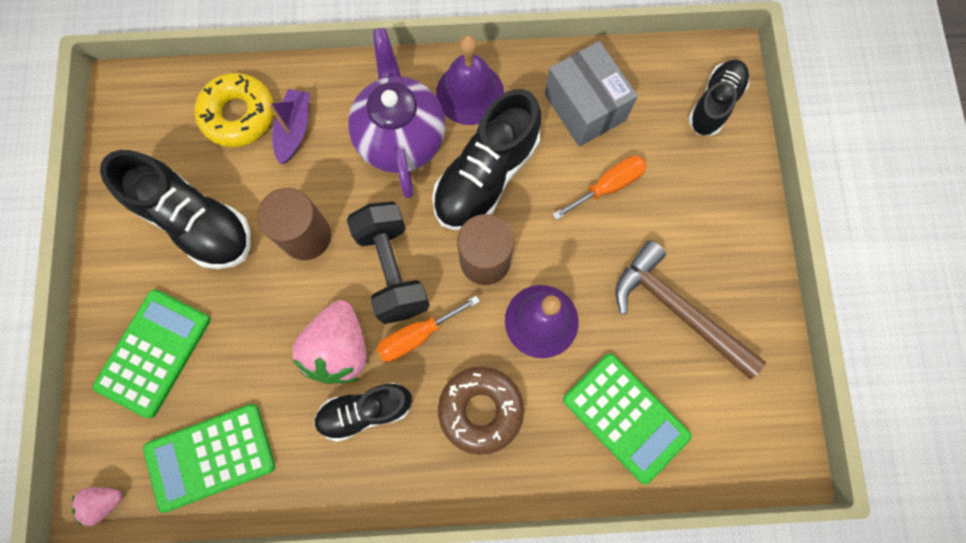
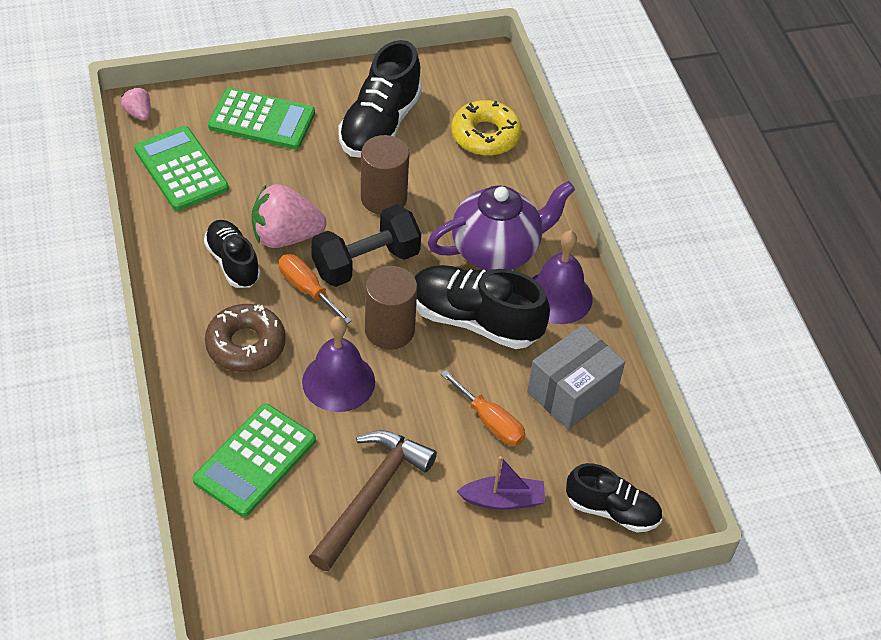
camera: 75 degrees right, 25 degrees down
purple boat [268,89,310,164] -> purple boat moved to [457,456,545,510]

